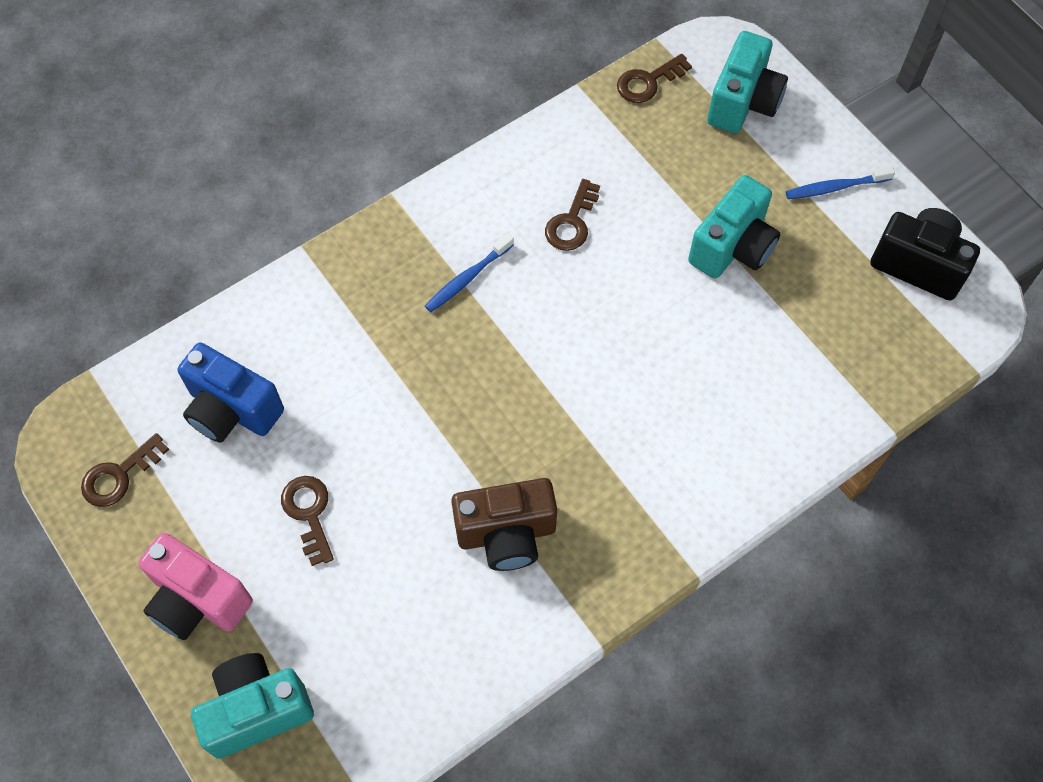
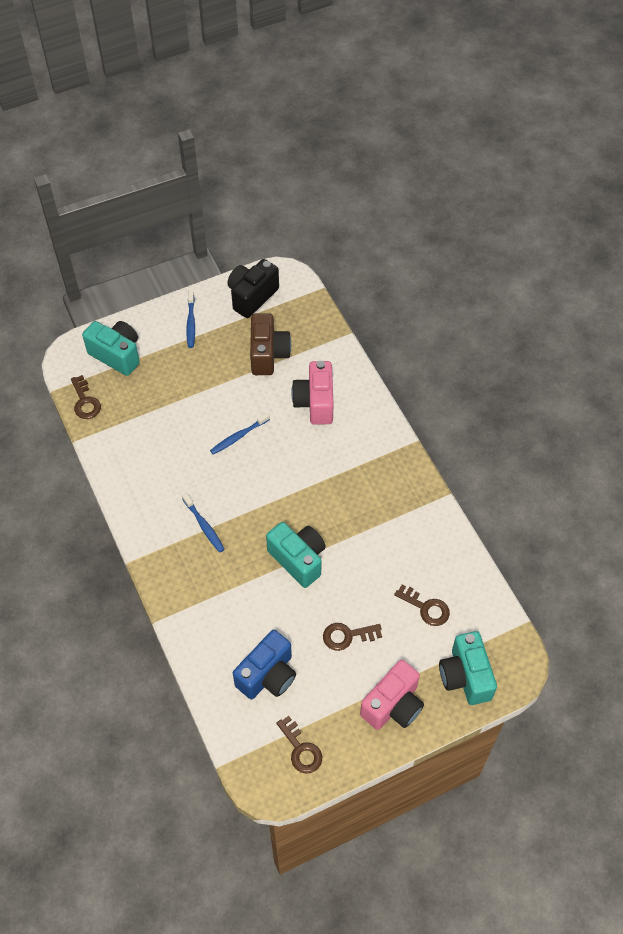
camera: 80 degrees left, 5 degrees down
brown camera [451,478,557,571] -> brown camera moved to [250,313,291,375]
brown key [545,179,600,251] -> brown key moved to [394,585,450,626]
turquoise camera [688,175,780,279] -> turquoise camera moved to [266,522,326,588]
none -> blue toothbrush [210,412,270,455]
none -> pink camera [291,361,334,425]

